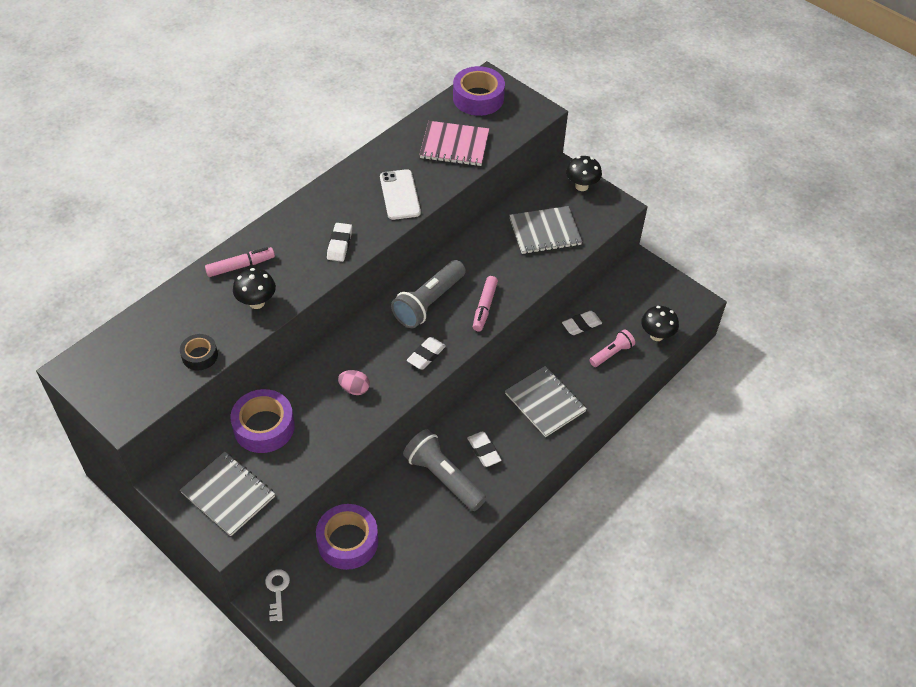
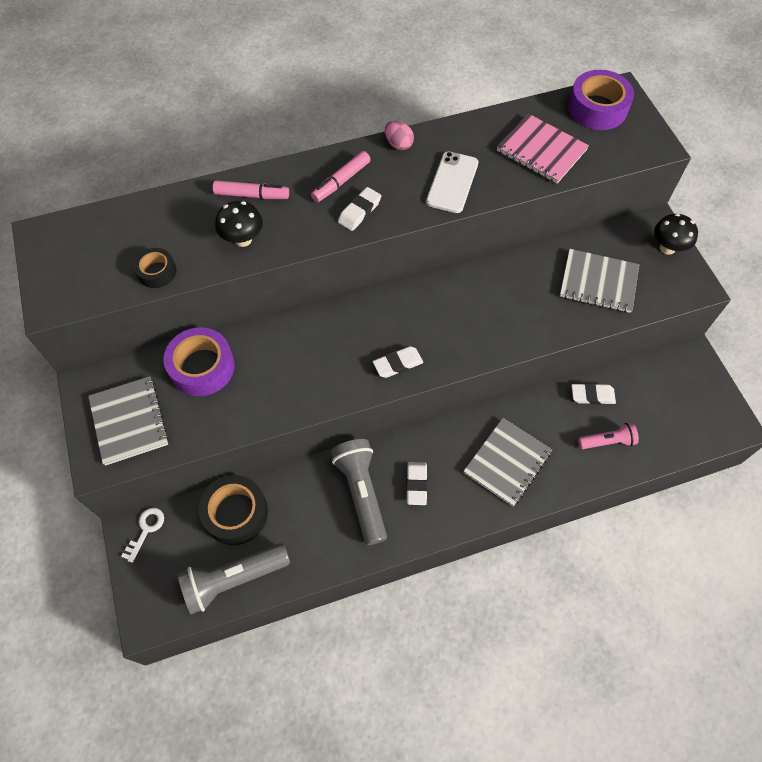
camera: 30 degrees right, 10 degrees up
purple tape [316,504,378,570] -> black tape [198,475,268,545]
pink egg [338,370,370,395] -> pink egg moved to [385,120,414,150]
grey flashlight [391,260,466,328] -> grey flashlight moved to [177,543,290,614]
pink marker [473,276,498,332] -> pink marker moved to [311,151,371,202]
grey notebook [505,366,587,437] -> grey notebook turned 45 degrees clockwise [463,418,552,506]
black mushroom [641,306,679,341] -> none

